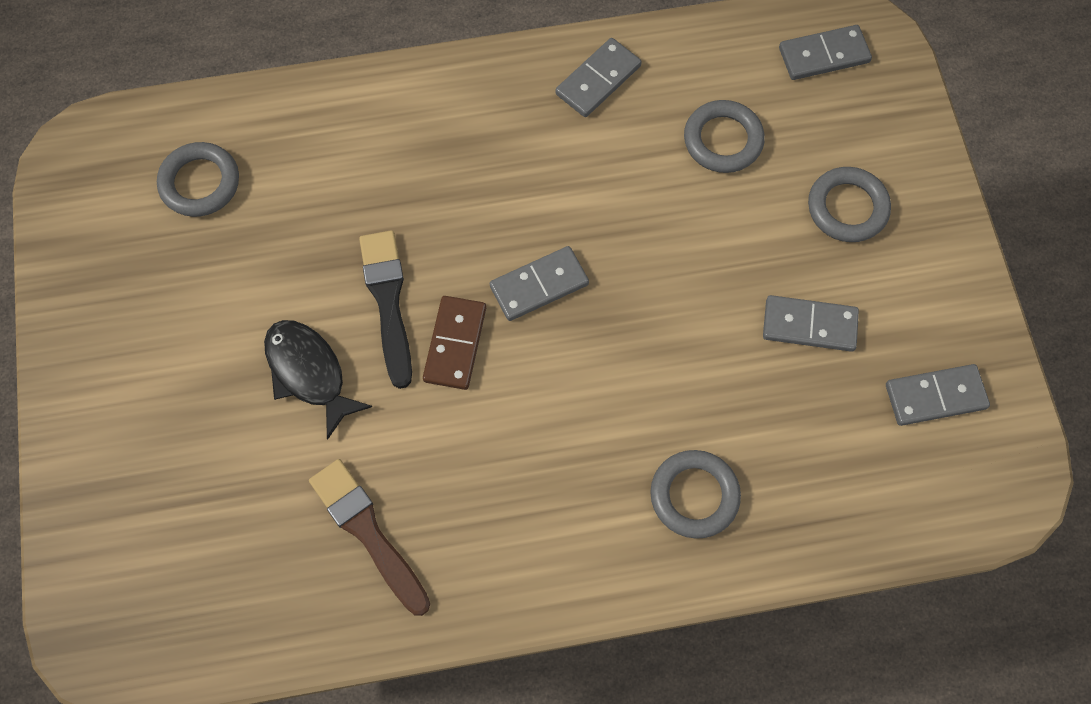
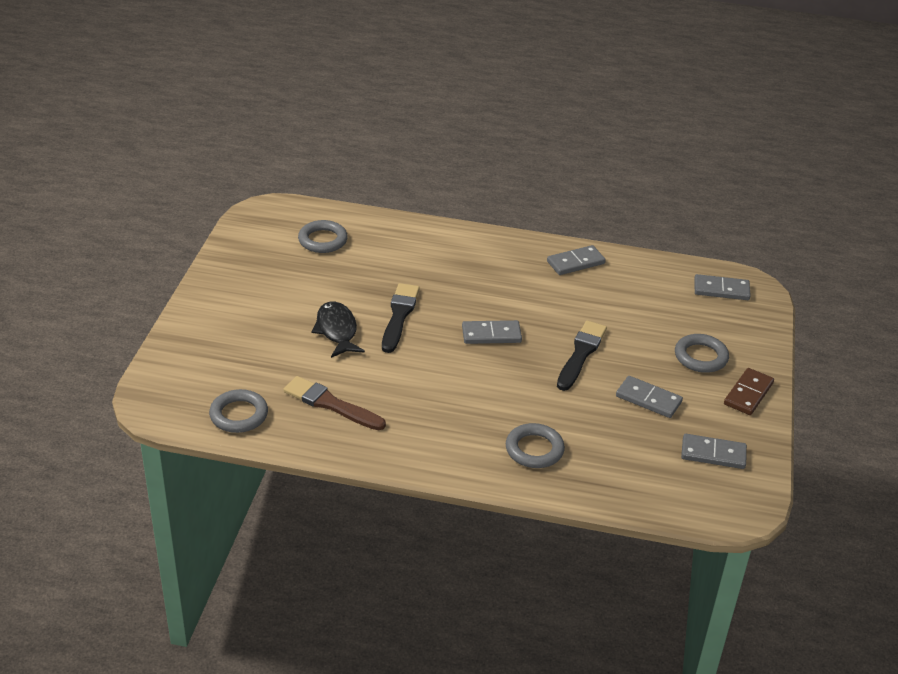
camera: 20 degrees right, 30 degrees down
brown brush [309,459,430,616] -> brown brush turned 45 degrees counterclockwise [283,376,386,430]
brown domino [423,296,486,390] -> brown domino moved to [724,368,774,415]
grey ring [684,100,765,173] -> grey ring moved to [209,389,268,433]
none -> black brush [557,321,607,391]

